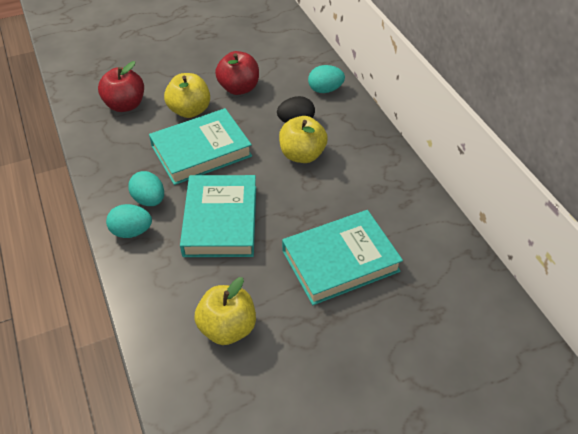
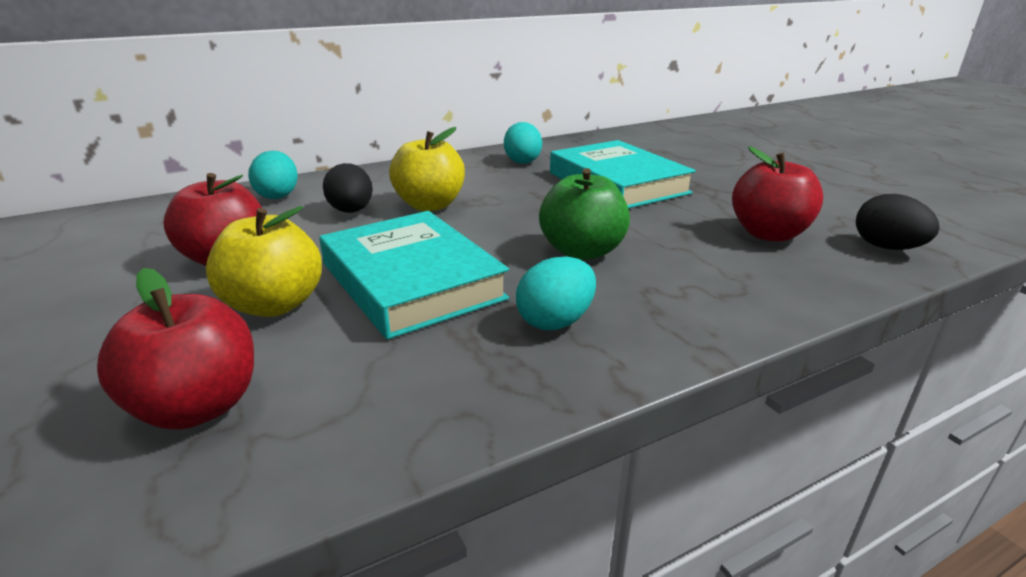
camera: 95 degrees left, 20 degrees down
turquoise egg [106,204,152,238] -> turquoise egg moved to [504,122,542,164]
turquoise book [180,175,256,257] -> green apple [539,168,630,260]
yellow apple [194,277,256,345] -> red apple [732,146,823,242]
none -> black egg [856,194,940,250]

